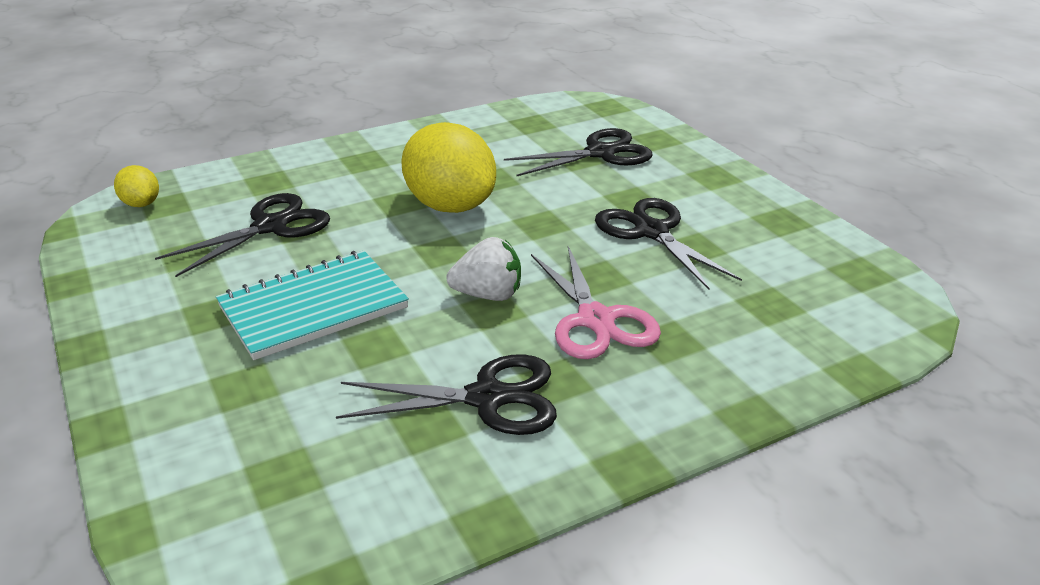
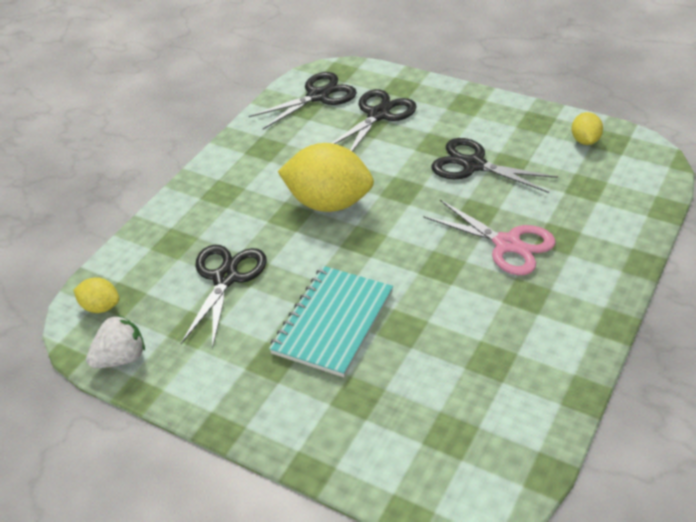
camera: 30 degrees left, 10 degrees up
black scissors [336,354,557,435] -> black scissors moved to [249,72,357,129]
white strawberry [446,237,521,301] -> white strawberry moved to [86,315,145,368]
none -> yellow lemon [572,112,603,145]

